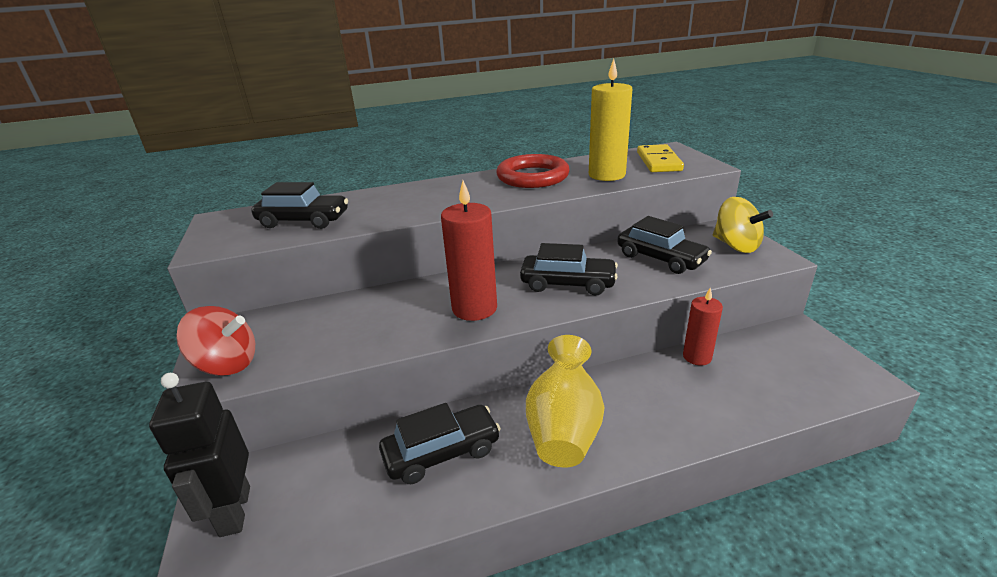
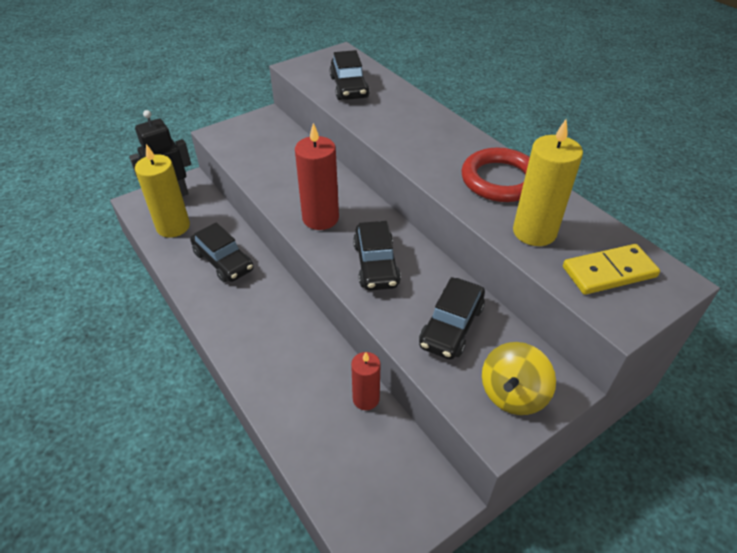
camera: 70 degrees right, 15 degrees up
red spinning top [176,306,255,376] -> none
yellow vase [526,335,604,467] -> none
none -> yellow candle [135,144,190,237]

